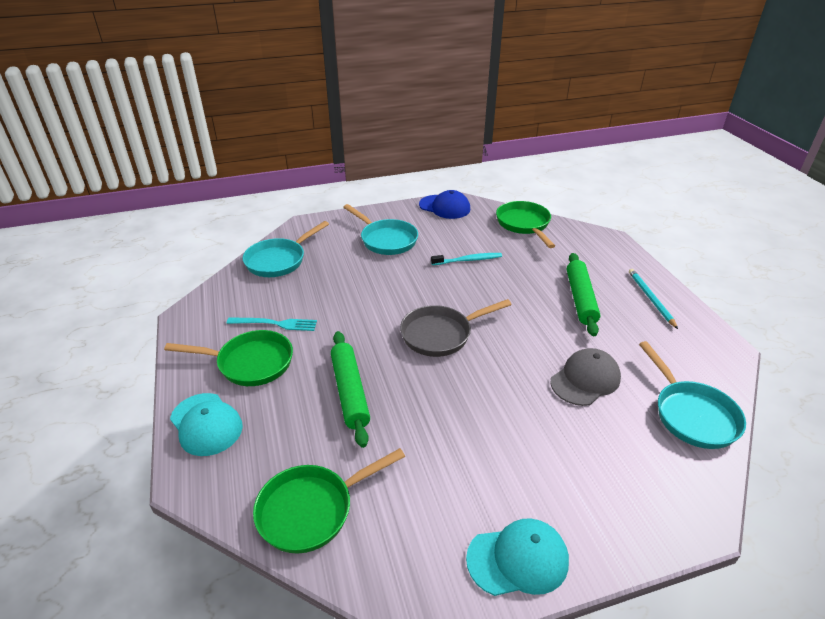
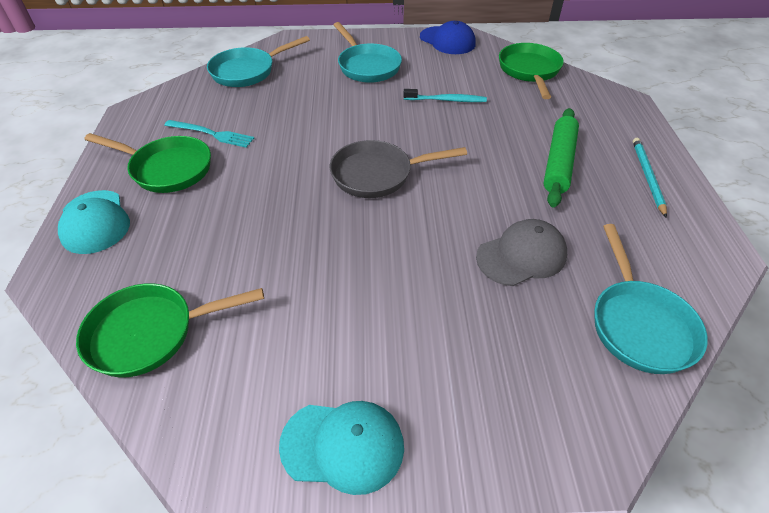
camera: 15 degrees right, 10 degrees up
green rolling pin [331,331,370,448] -> none

